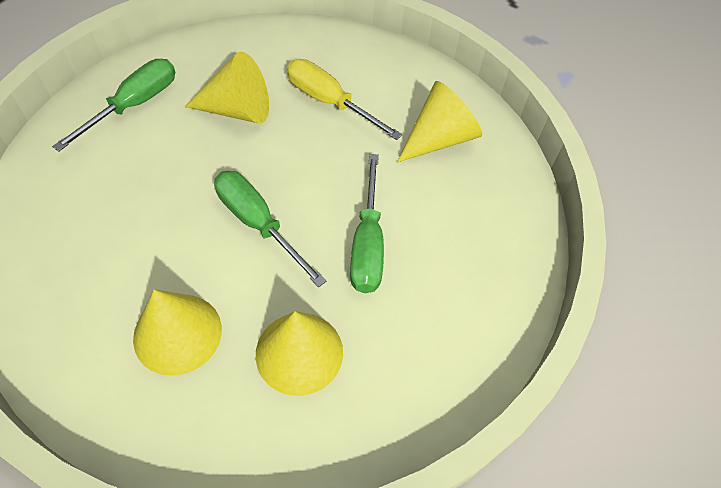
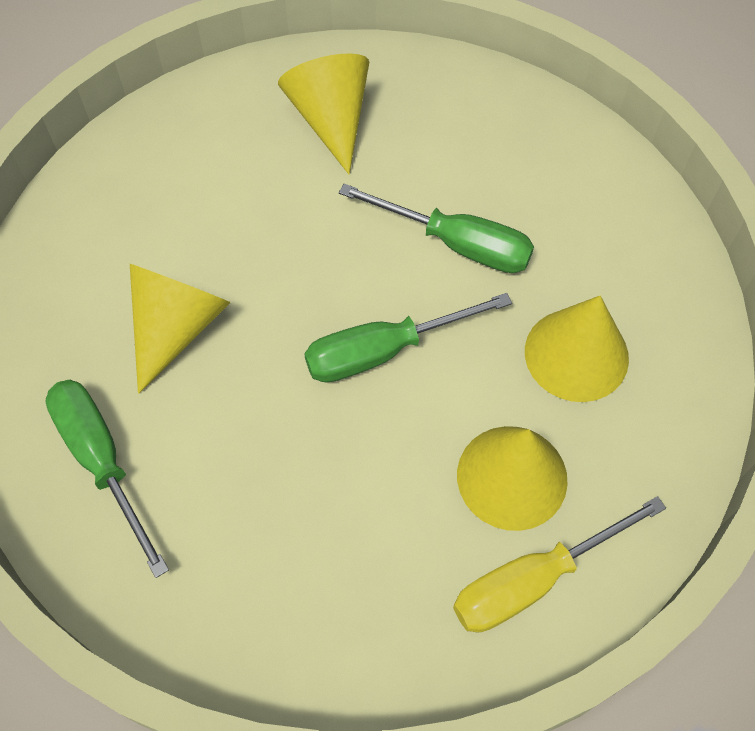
camera: 65 degrees left, 5 degrees up
yellow screwdriver [287,59,402,140] -> yellow screwdriver moved to [453,496,666,632]

